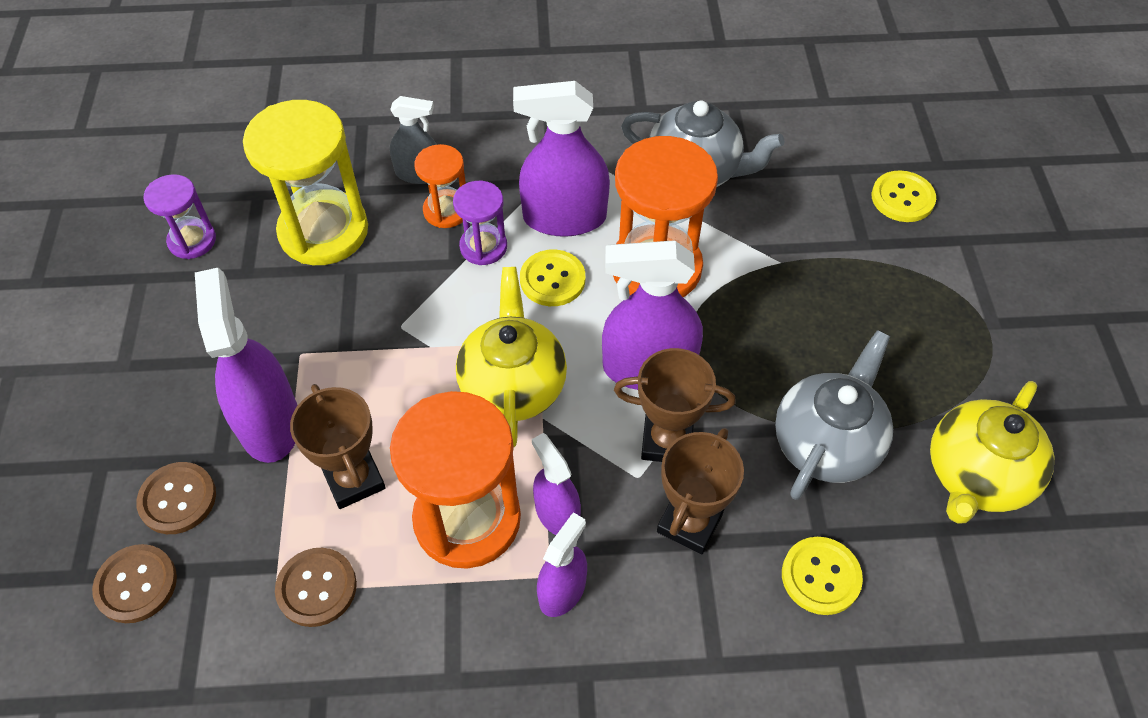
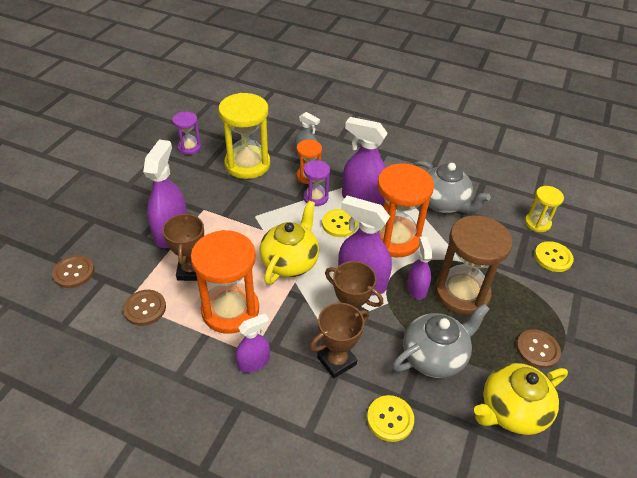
camera: 25 degrees right, 10 degrees down
brown button [136,462,216,534] -> brown button moved to [516,329,561,369]
purple spray bottle [532,433,581,535] -> purple spray bottle moved to [407,236,432,300]
none -> brown hourglass [435,215,512,315]
none -> yellow hourglass [525,186,564,232]

